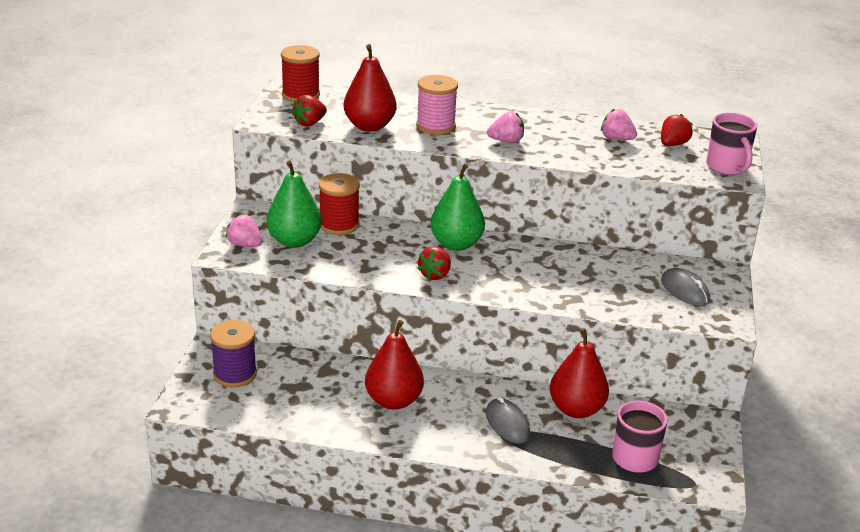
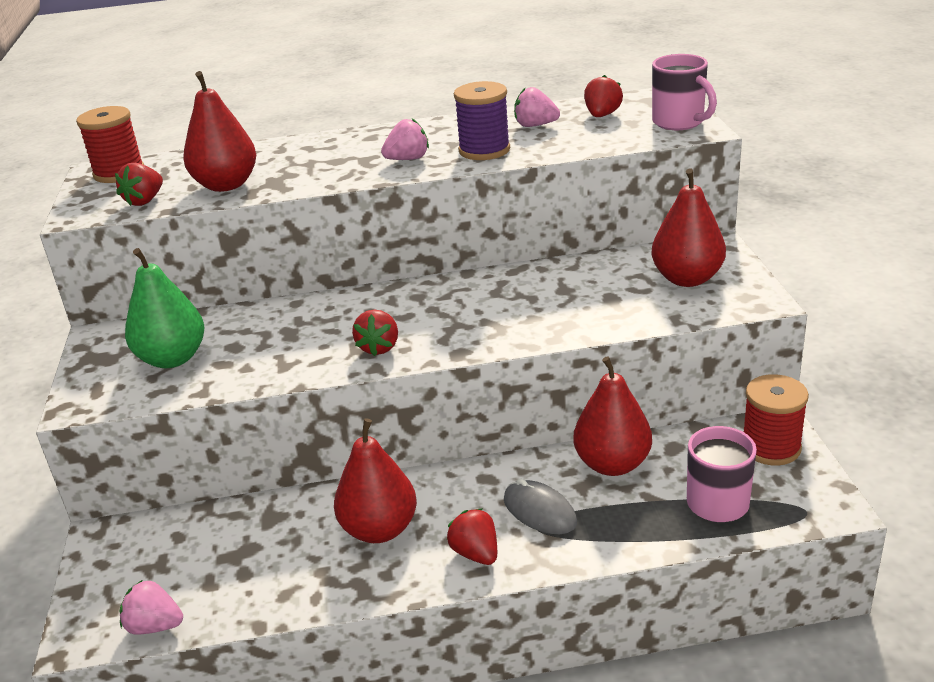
camera: 15 degrees left, 0 degrees up
purple spool [210,320,257,387] -> purple spool moved to [454,81,510,160]
pink strawberry [226,215,263,247] -> pink strawberry moved to [119,580,183,635]
red spool [319,173,360,235] -> red spool moved to [744,374,809,465]
pink spool [416,75,458,135] -> none
green pear [430,163,485,251] -> none
grey mouse [661,268,710,306] -> red pear [651,168,726,287]
none -> red strawberry [447,509,497,565]

